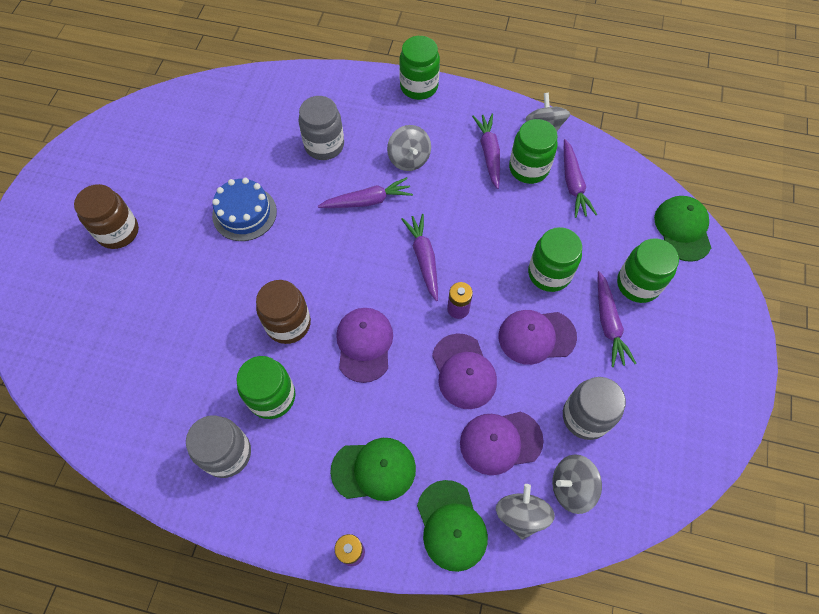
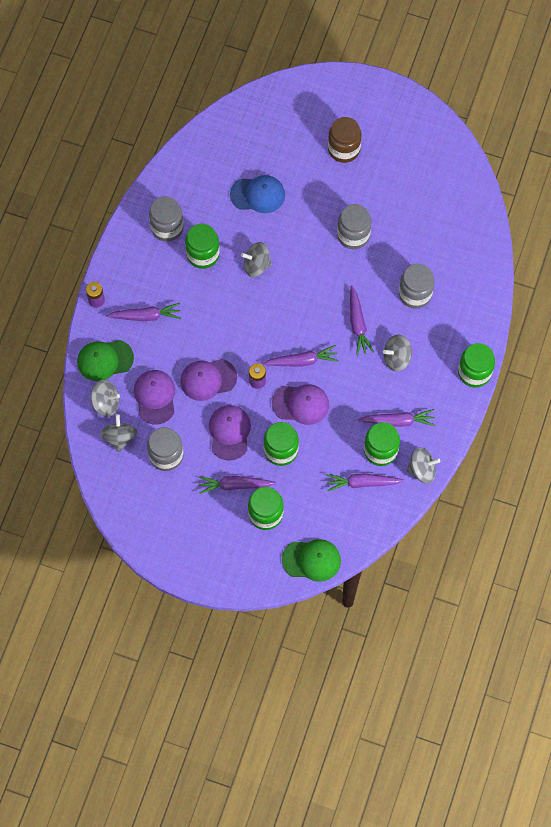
camera: 95 degrees right, 5 degrees up
blue cake [212,178,277,241] -> grey jar [337,204,372,249]
brown jar [256,280,311,344] -> grey spinning top [241,242,272,277]
green cap [330,438,416,501] -> purple carrot [106,303,181,321]
purple cap [336,308,393,383] -> purple cap moved to [272,384,329,425]
none -> blue cap [230,175,285,213]

